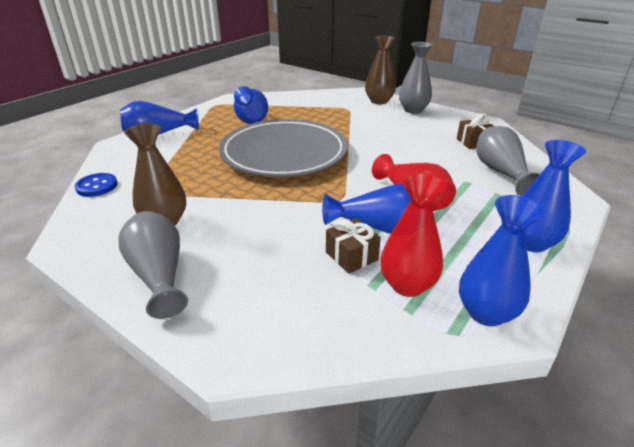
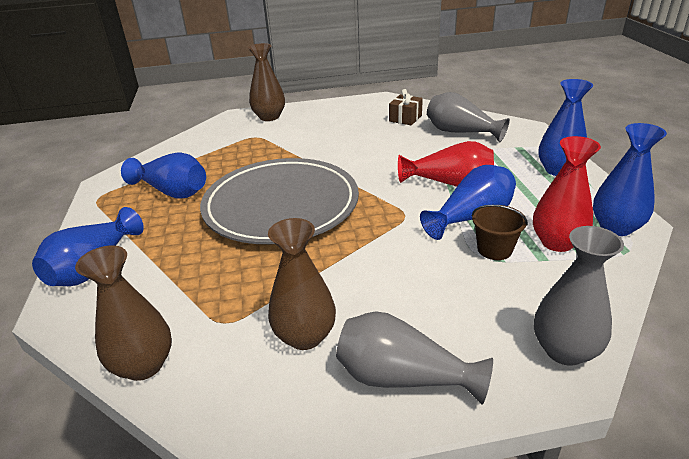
camera: 45 degrees left, 0 degrees up
blue button [75,173,117,197] -> brown vase [75,246,172,381]
brown gift [326,218,381,274] -> brown bucket [472,205,528,260]
grey vase [399,42,433,114] -> grey vase moved to [534,226,624,366]

